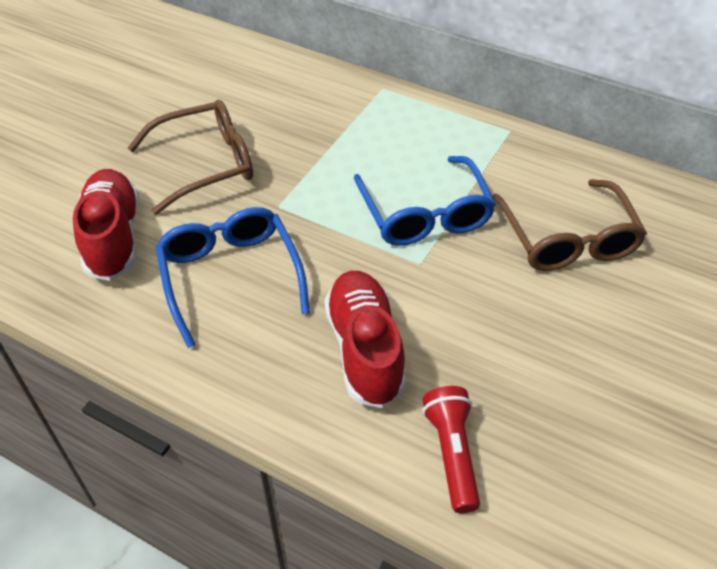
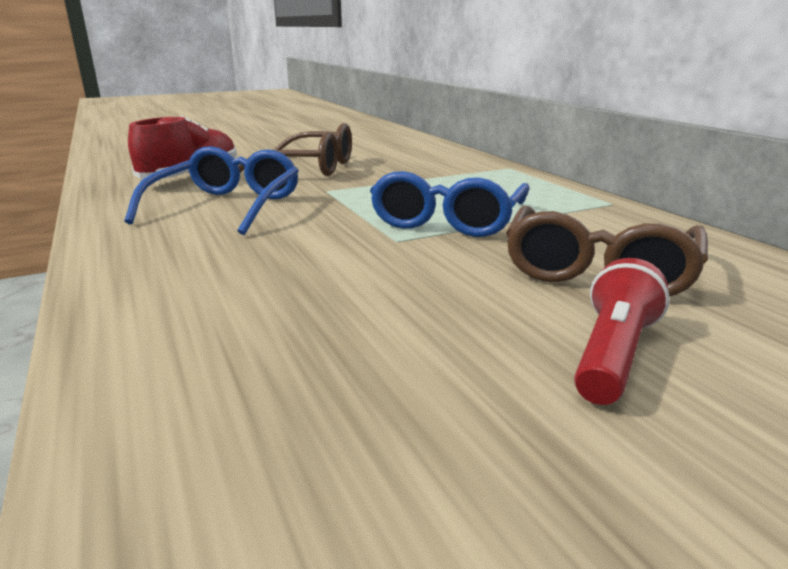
camera: 35 degrees right, 25 degrees down
red shoe [324,271,407,408] -> none
red flashlight [422,386,480,513] -> red flashlight moved to [574,258,670,405]

